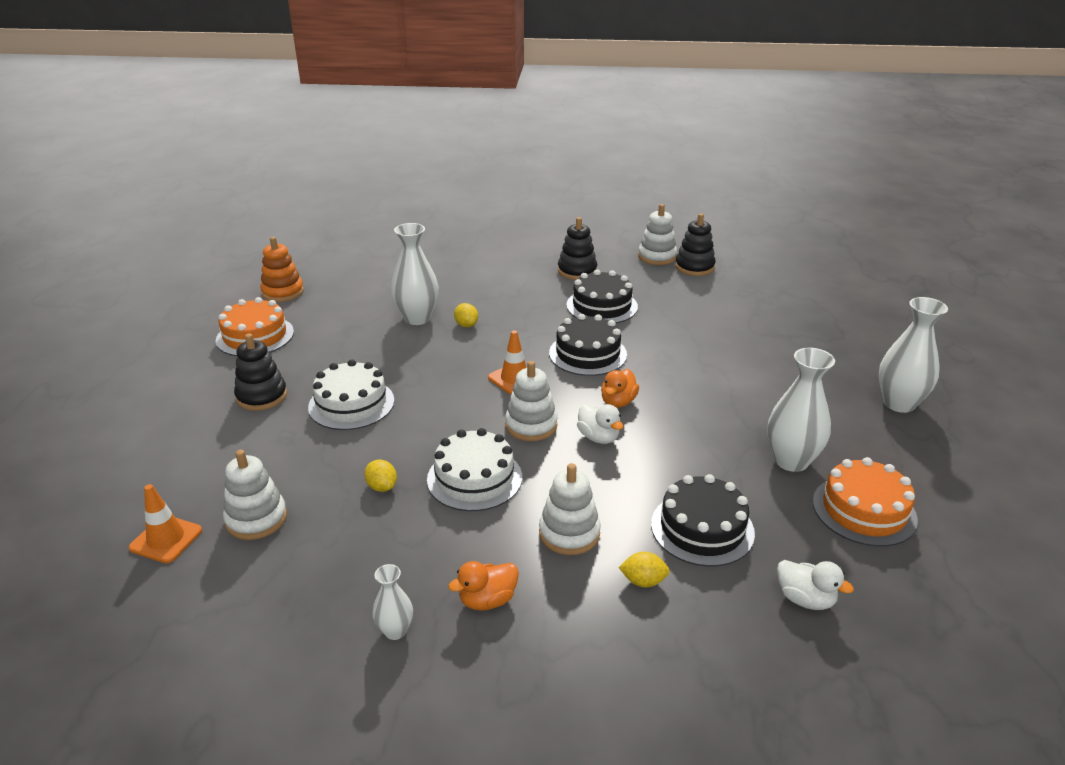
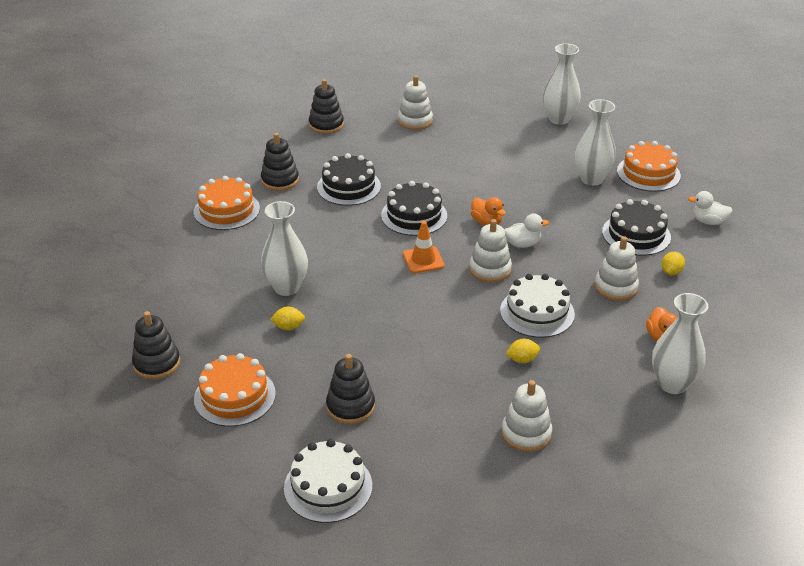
camera: 65 degrees left, 5 degrees up
orange traffic cone [129,484,202,563] -> none
orange stacking toy [260,237,304,302] -> black stacking toy [132,311,180,380]
white cake [308,359,394,430] -> white cake moved to [284,439,372,523]
white vase [372,564,413,640] -> white vase [652,293,708,394], size x1.87
yellow lemon [454,303,478,327] -> yellow lemon moved to [270,307,305,330]
white stacking toy [638,204,677,265] -> white stacking toy moved to [398,75,433,130]
white duck [777,560,854,610] -> white duck turned 135 degrees counterclockwise [688,191,733,225]
none -> orange cake [194,176,260,230]

